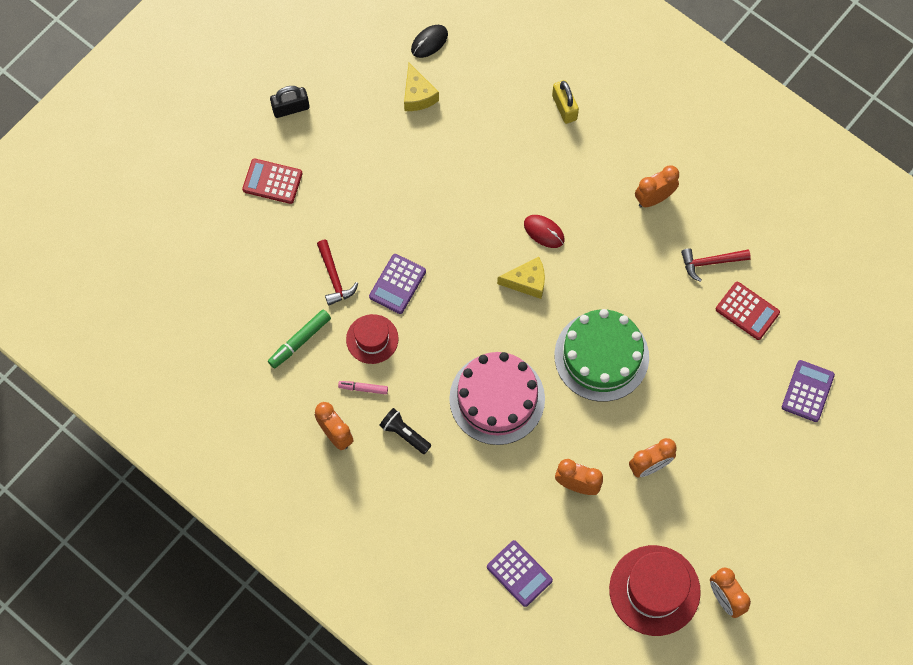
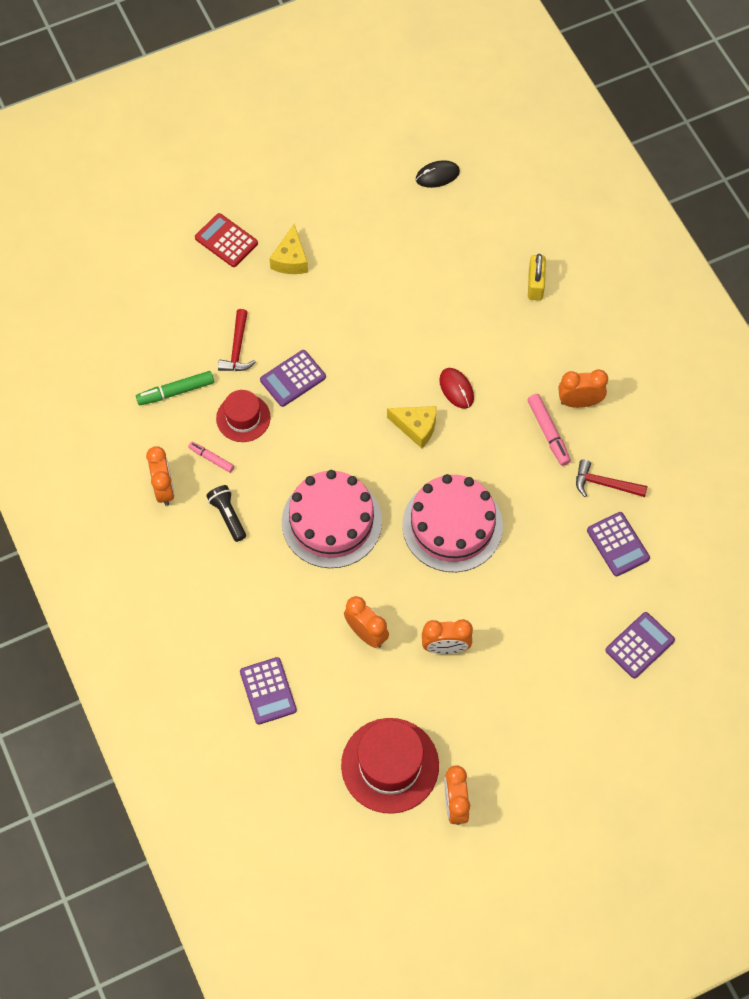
camera: 25 degrees right, 5 degrees down
black padlock [270,86,310,118] -> none
yellow cheese [404,63,439,111] -> yellow cheese moved to [269,224,308,274]
green cake [554,309,649,402] -> pink cake [402,474,503,572]
red calculator [716,282,780,340] -> purple calculator [587,512,650,576]
none -> pink marker [527,394,571,466]

